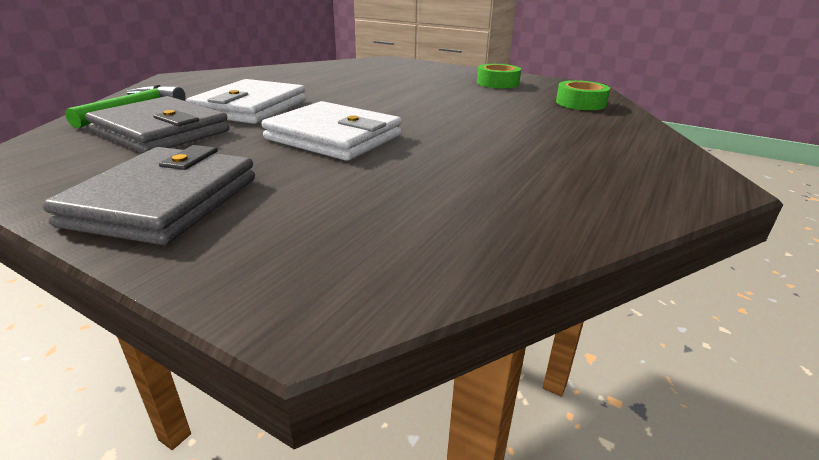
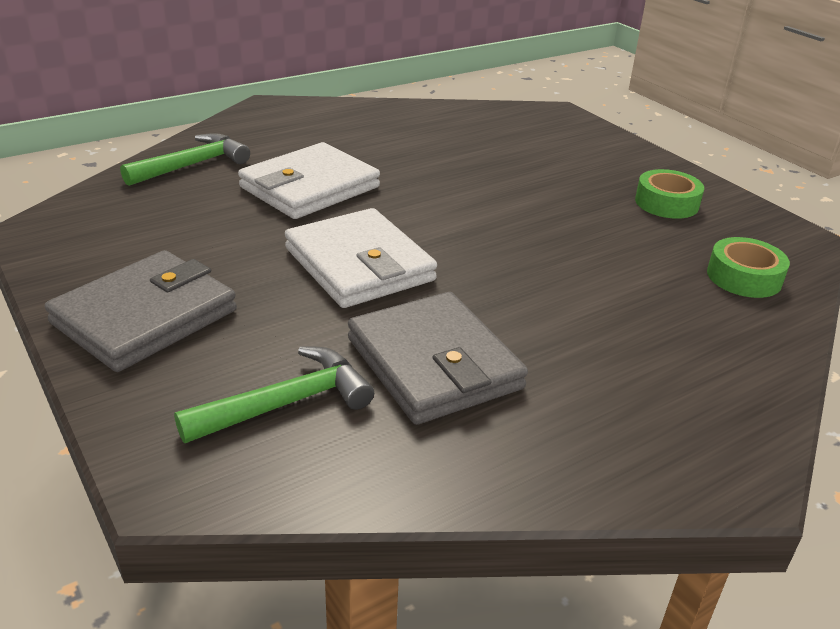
camera: 25 degrees right, 5 degrees up
grey wallet [85,96,229,153] -> grey wallet moved to [348,292,528,425]
none -> green hammer [174,346,374,443]

